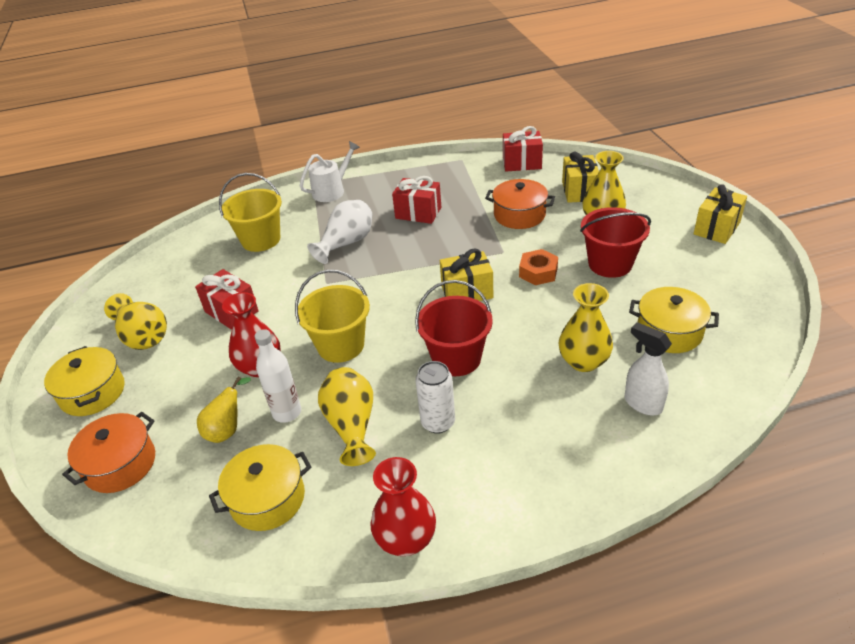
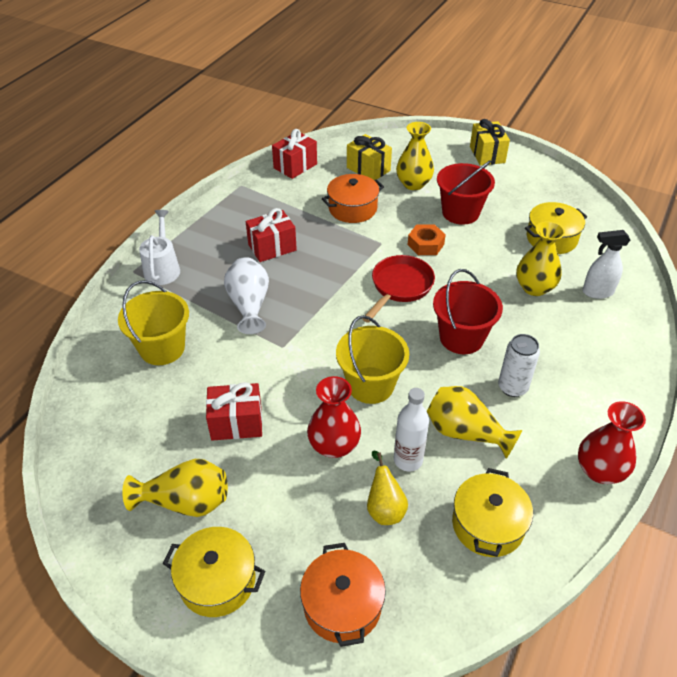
camera: 50 degrees left, 5 degrees up
yellow gift [440,248,493,301] -> red pan [362,255,435,323]

